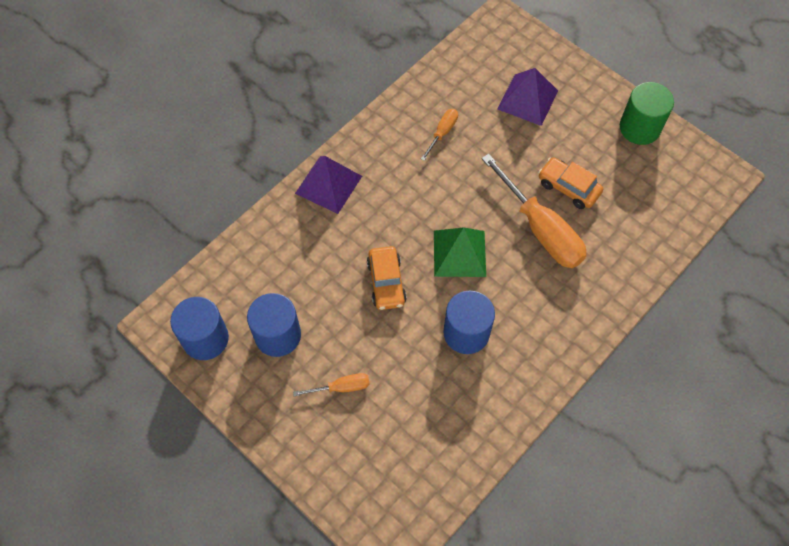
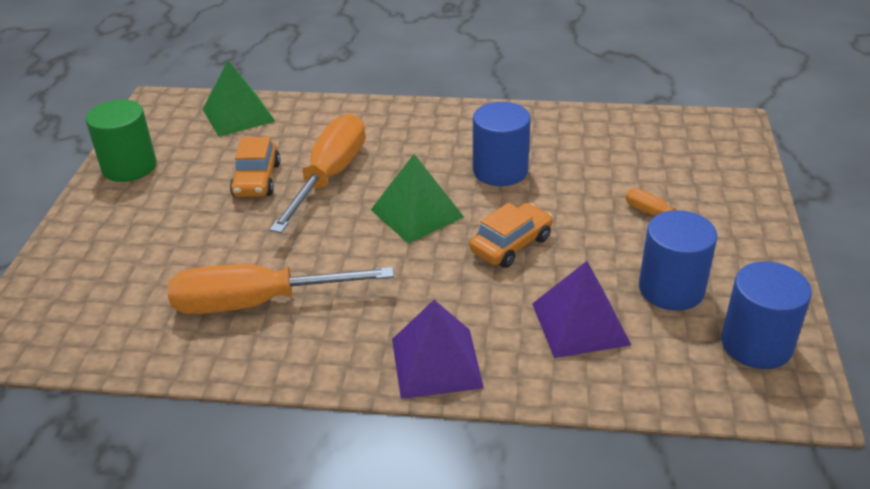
camera: 125 degrees left, 25 degrees down
orange screwdriver [421,109,458,161] -> orange screwdriver [168,265,394,314], size x2.11
purple pyramid [498,68,558,126] -> purple pyramid moved to [532,261,631,358]
none -> green pyramid [203,60,275,137]

